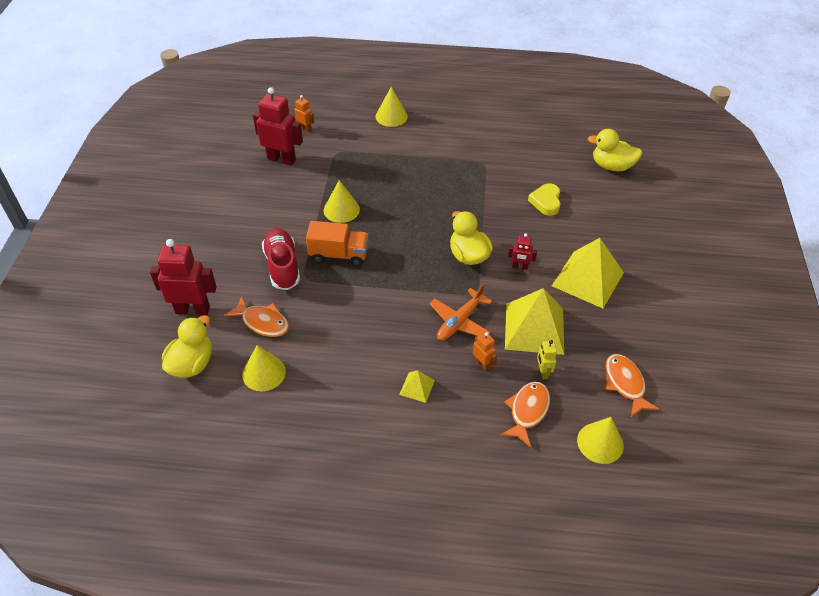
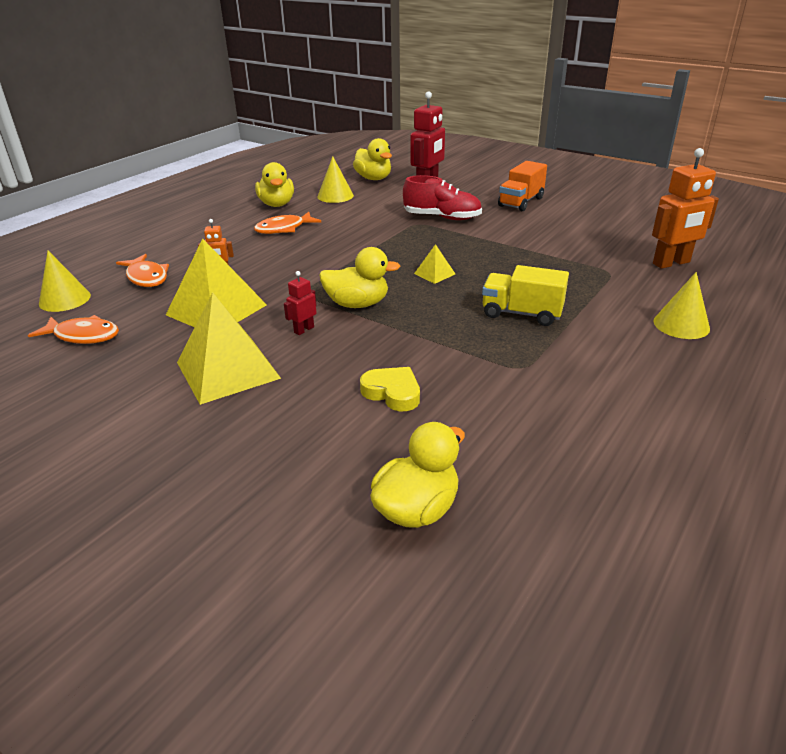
camera: 120 degrees right, 15 degrees down
orange fish [224,296,289,337] -> orange fish moved to [254,212,321,234]
red robot [253,87,303,166] -> none
orange robot [294,95,314,133] -> orange robot [652,148,719,269], size x2.03
orange truck [306,221,369,266] -> orange truck moved to [498,161,547,211]
yellow cone [324,180,360,223] -> none
yellow pyramid [399,370,435,403] -> yellow pyramid moved to [414,244,455,284]
orange plane [430,283,492,341] -> none
yellow robot [537,340,557,379] -> none
none -> yellow duck [255,162,294,207]
none -> yellow truck [482,265,569,326]

